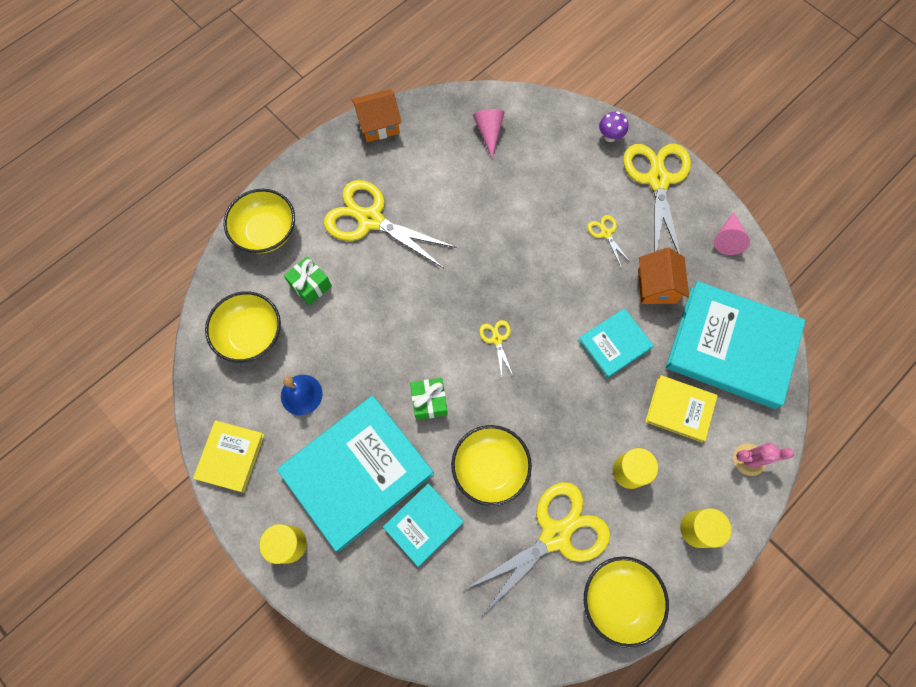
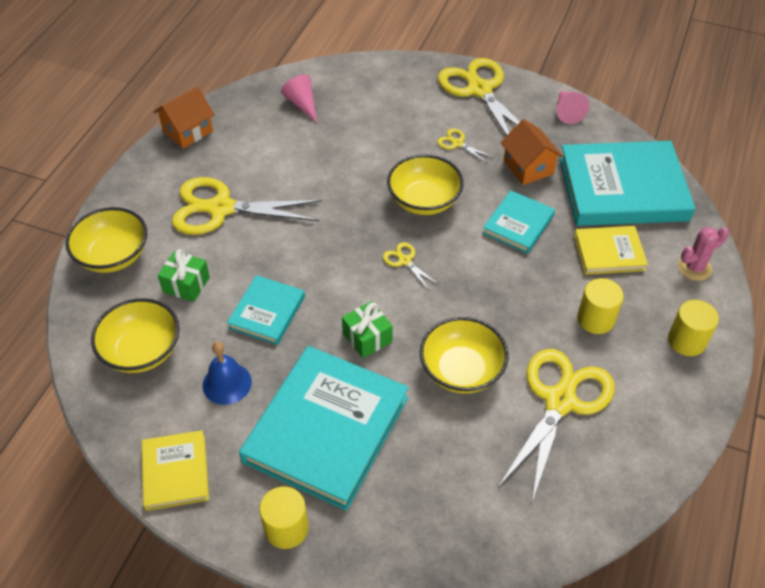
camera: 25 degrees left, 20 degrees down
turquoise book [383,483,464,567] -> turquoise book moved to [227,275,305,345]
yellow bowl [584,557,669,648] -> yellow bowl moved to [387,154,464,215]
purple mushroom [599,111,628,142] -> none

